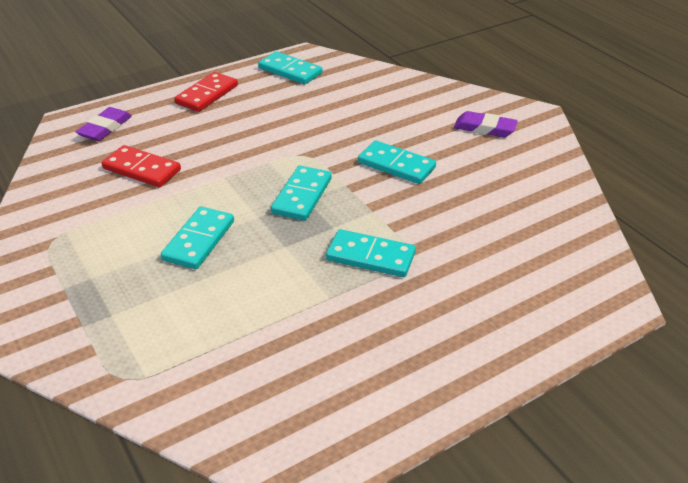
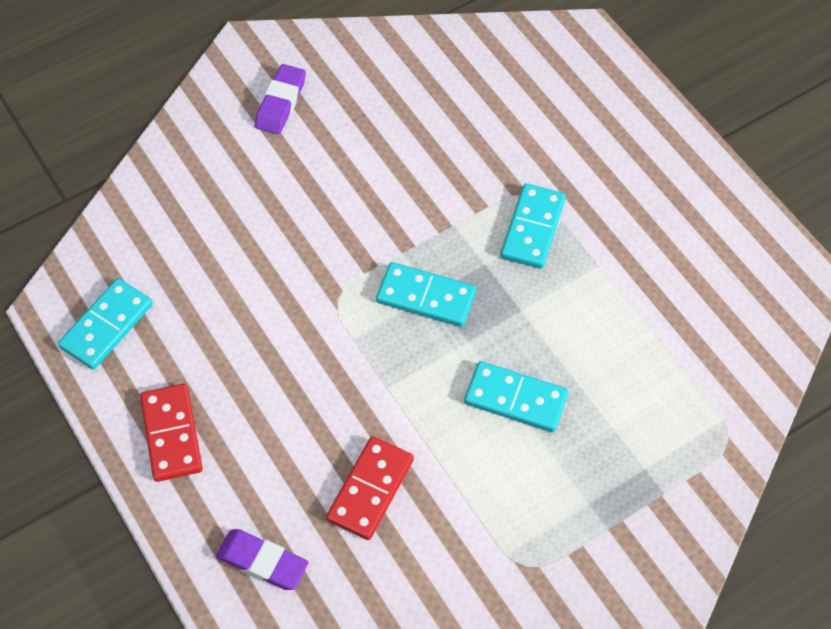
camera: 90 degrees left, 20 degrees up
red domino [174,72,238,112] -> red domino turned 45 degrees clockwise [140,383,203,482]
turquoise domino [358,140,436,184] -> none

